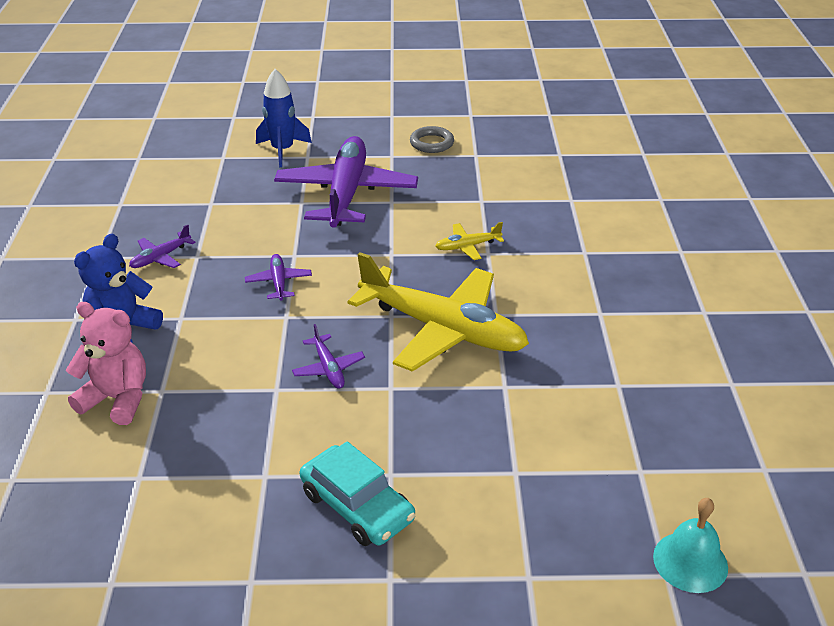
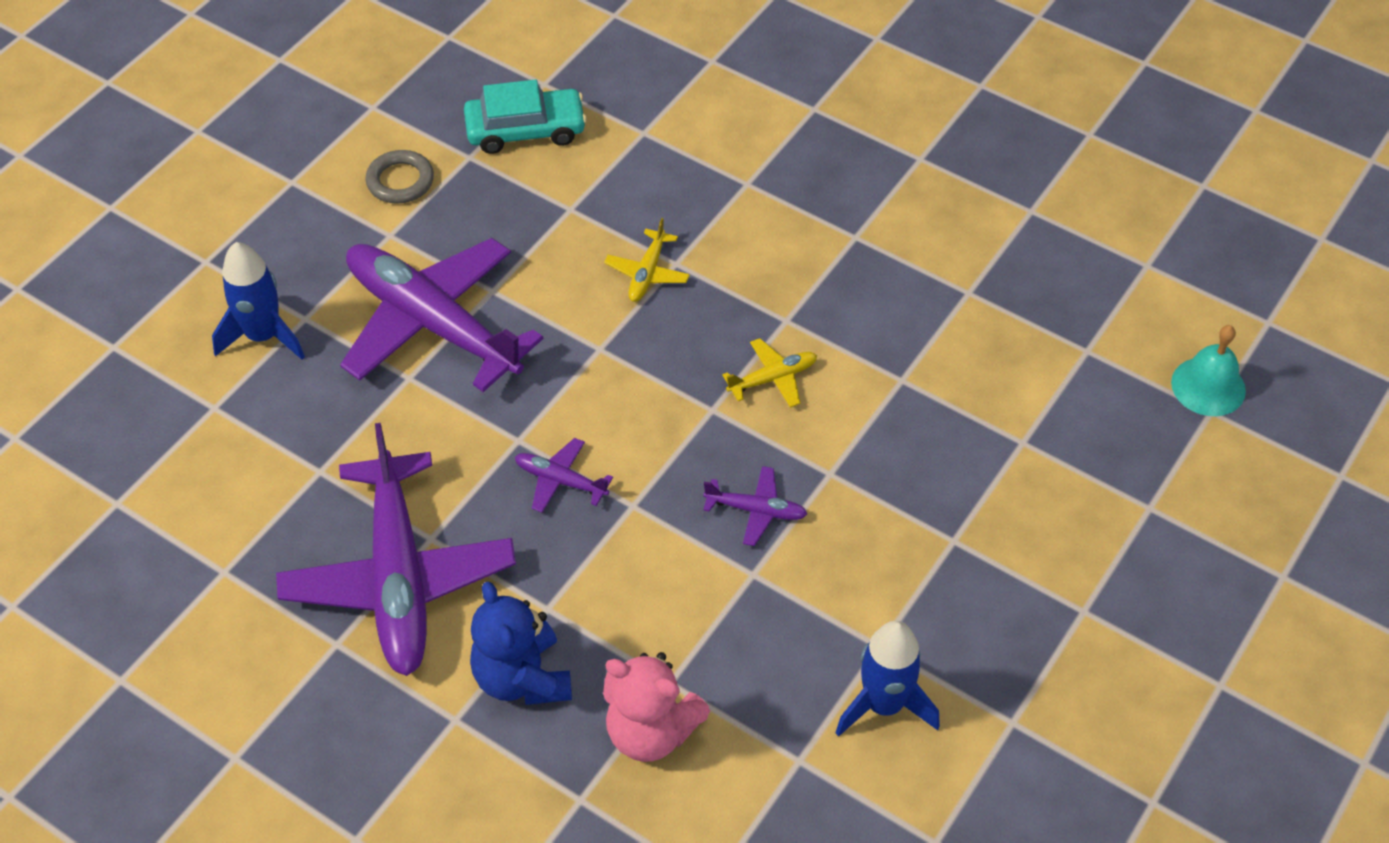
camera: 55 degrees left, 15 degrees up
pink teddy bear [66,302,146,425] -> pink teddy bear turned 120 degrees counterclockwise [603,652,710,762]
purple plane [129,224,196,268] -> purple plane [276,423,516,676], size x2.42
turquoise car [300,441,415,546] -> turquoise car moved to [464,80,587,154]
yellow plane [347,252,529,372] -> yellow plane [722,338,817,408], size x0.41
none -> blue rocket [836,621,940,737]

